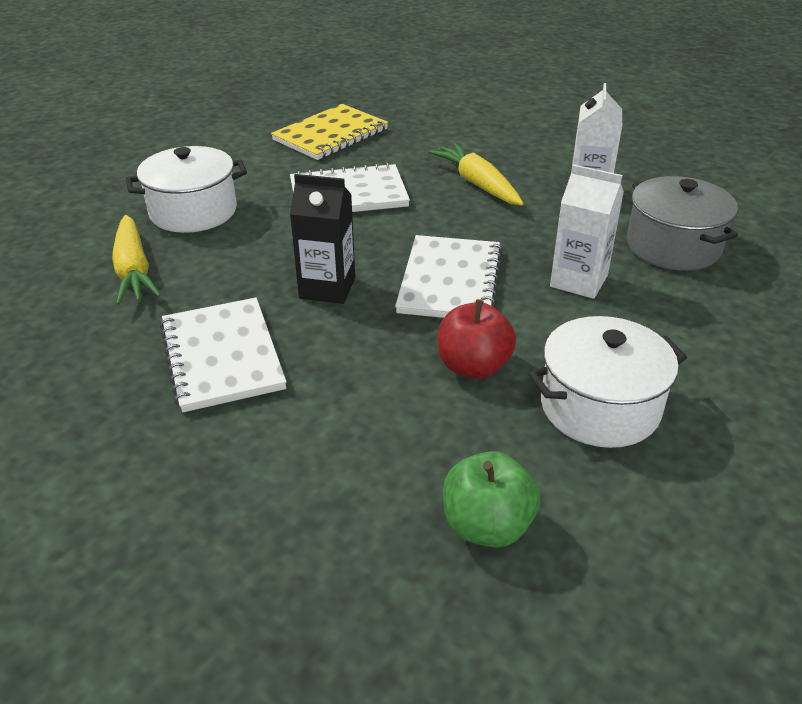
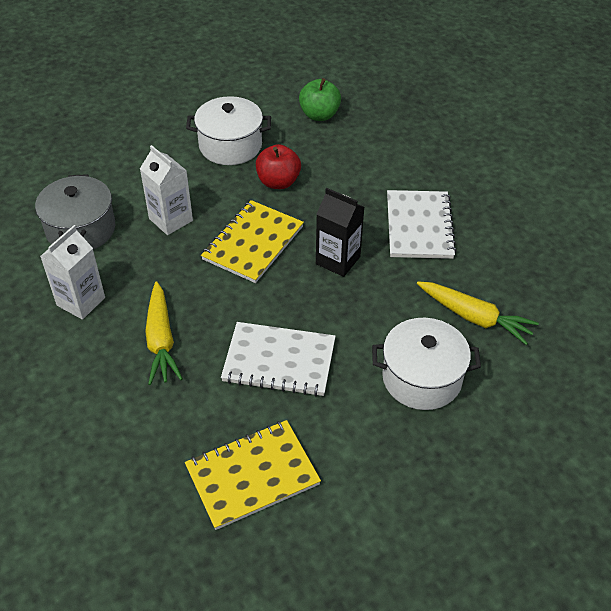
camera: 160 degrees left, 10 degrees up
yellow carrot [112,215,161,305] -> yellow carrot turned 120 degrees clockwise [417,282,539,345]
white notebook [395,235,502,318] -> yellow notebook [201,200,304,283]

